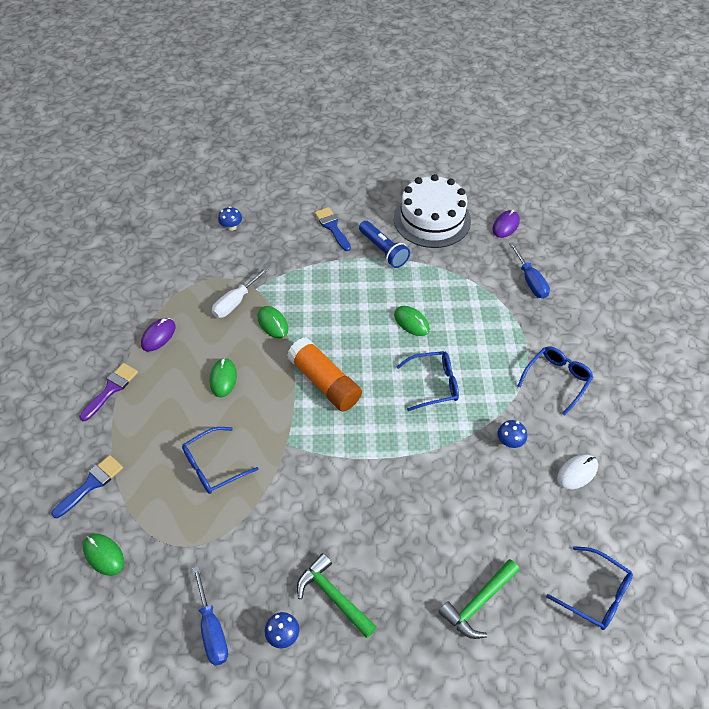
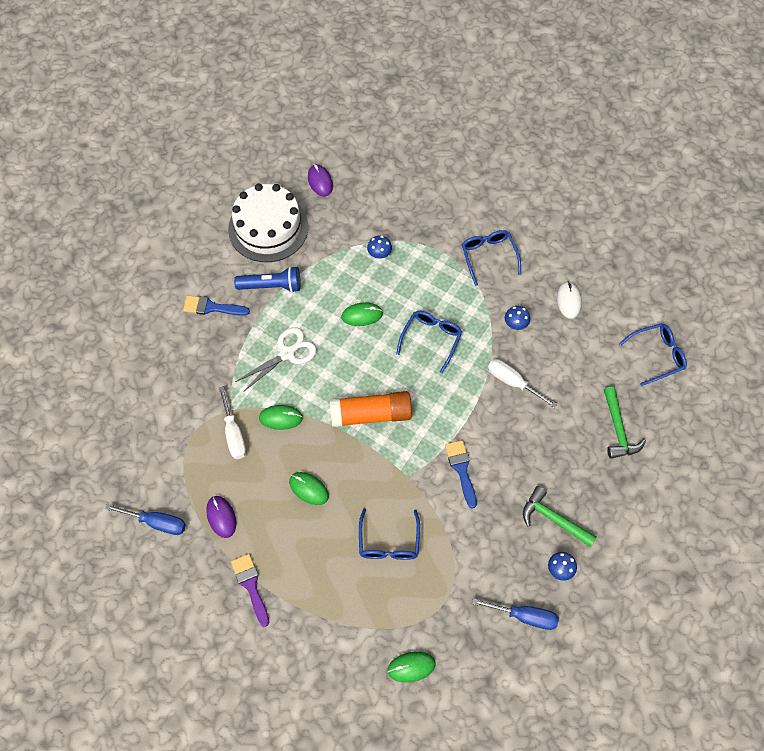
camera: 55 degrees left, 10 degrees up
blue brush [52,455,123,518] -> blue brush moved to [445,440,477,509]
blue mushroom [218,207,242,231] -> blue mushroom moved to [367,236,392,259]
green hammer [297,553,377,638] -> green hammer turned 45 degrees clockwise [523,486,597,547]
blue screwdriver [509,242,550,299] -> blue screwdriver moved to [105,504,186,535]
none -> white scissors [235,327,317,392]
none -> white screwdriver [488,359,557,408]

